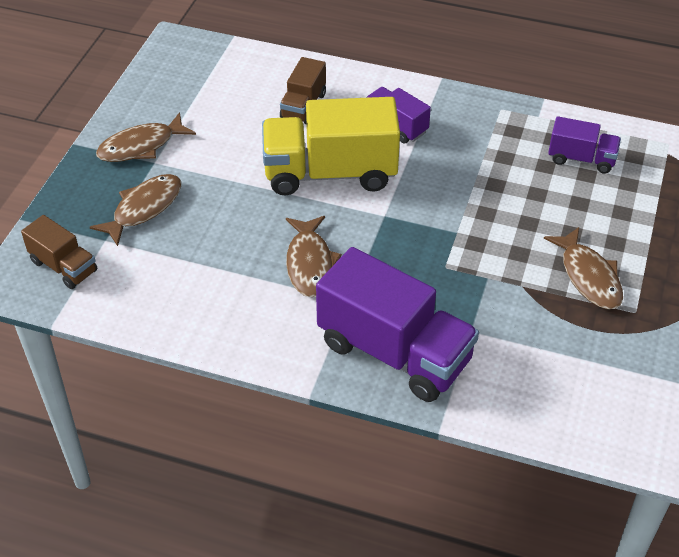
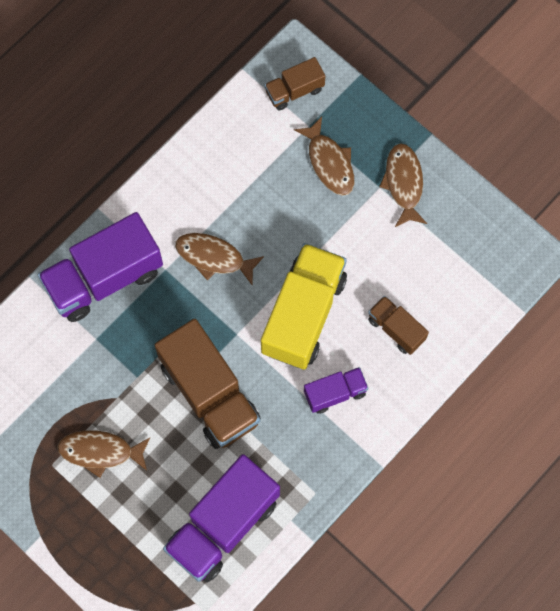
camera: 115 degrees right, 25 degrees up
purple truck [548,116,621,174] -> purple truck [163,454,280,582], size x1.95
none -> brown truck [155,319,261,449]

